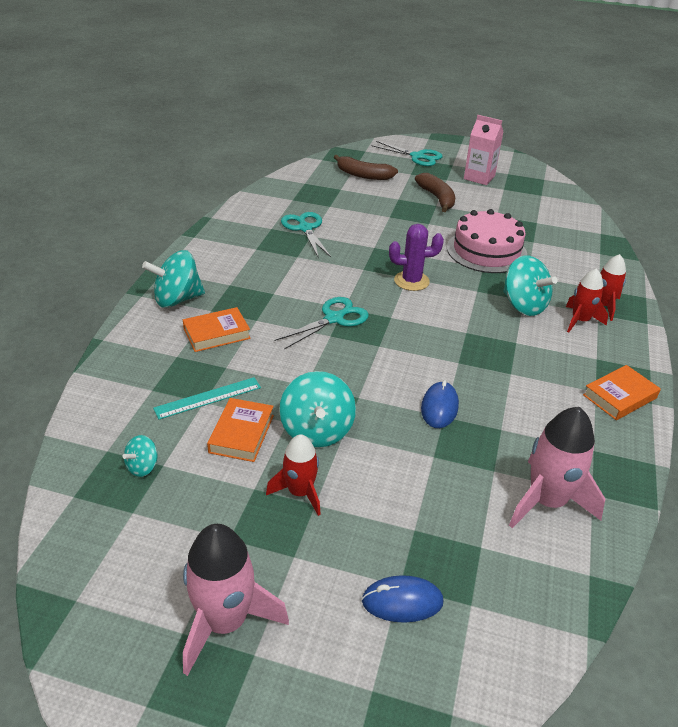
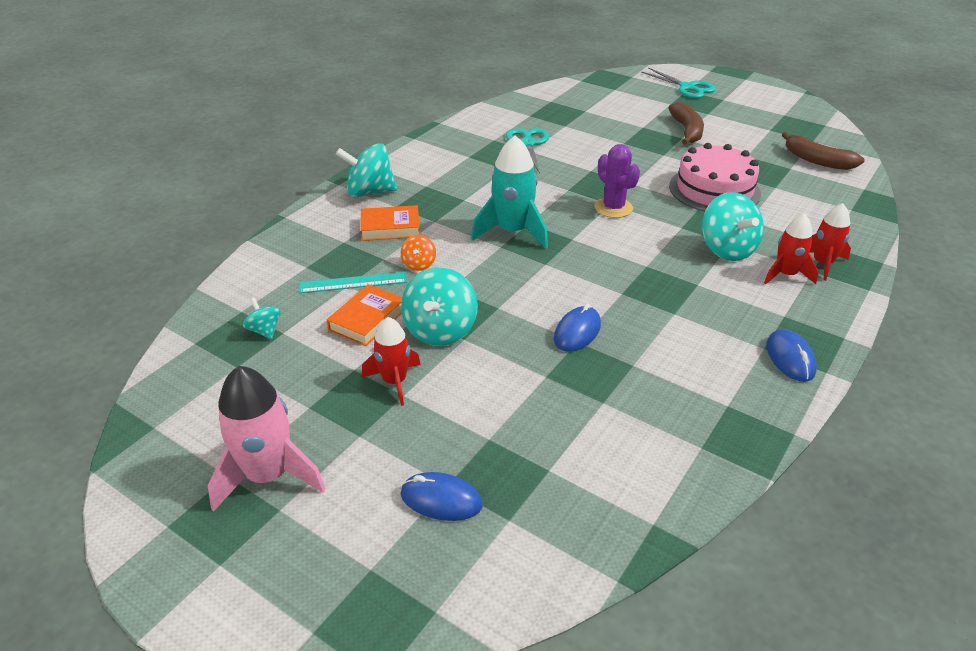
camera: 20 degrees right, 0 degrees up
turquoise spinning top [122,435,158,477] -> turquoise spinning top turned 90 degrees clockwise [243,298,281,339]
turquoise scissors [274,297,369,349] -> turquoise rocket [471,136,548,248]
brown banana [334,155,398,180] -> brown banana moved to [782,132,865,170]
purple cactus [389,224,444,291] -> purple cactus turned 45 degrees clockwise [595,144,640,218]
pink carton [464,115,503,185] -> none
pink rocket [509,407,605,528] -> none
orange book [583,365,661,420] -> blue mouse [766,329,817,382]
none -> orange spinning top [401,235,436,271]

